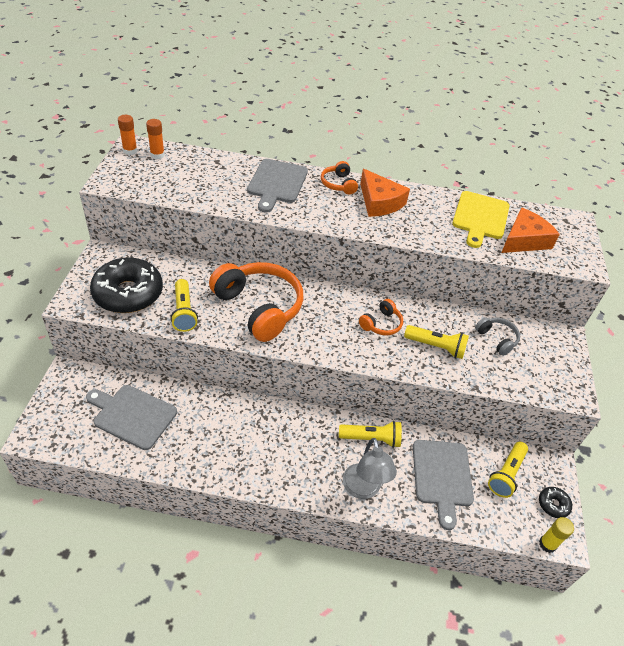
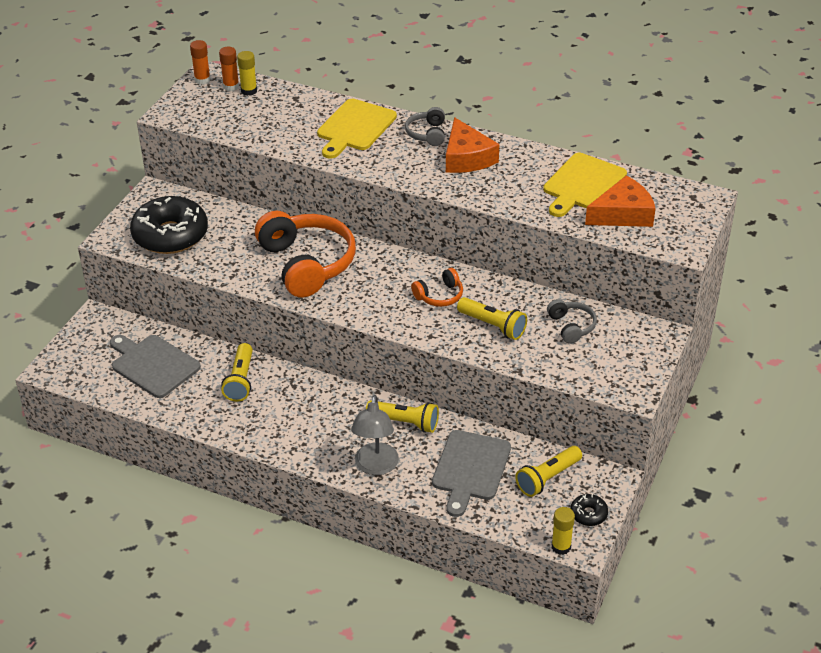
camera: 20 degrees right, 5 degrees down
yellow flashlight [171,279,198,332] -> yellow flashlight moved to [221,343,253,402]
grey cutting board [247,159,308,213] -> yellow cutting board [317,99,397,159]
orange headphones [321,161,358,195] -> grey headphones [405,107,445,146]
none -> yellow glue stick [237,51,257,96]

